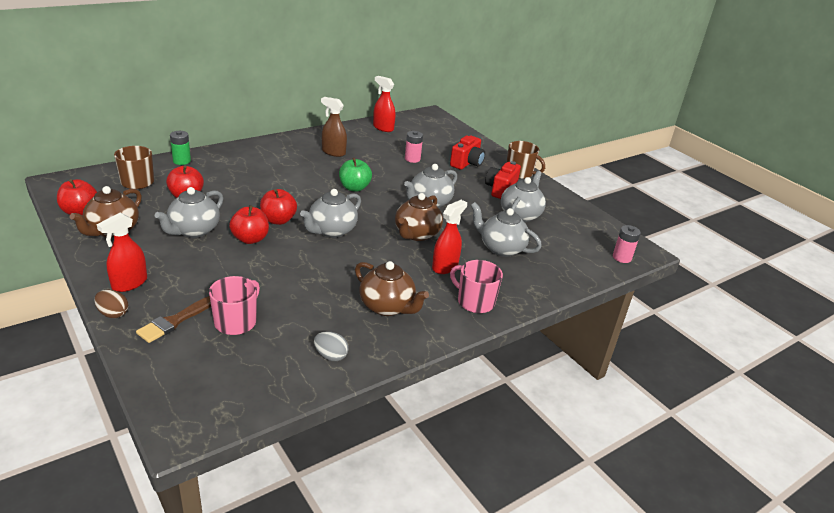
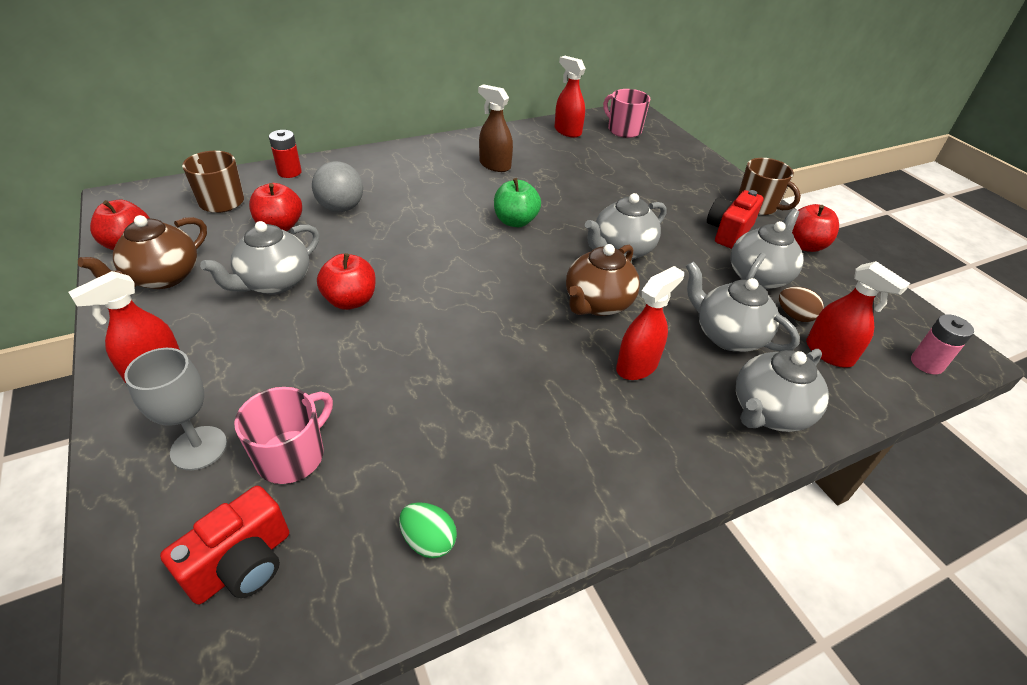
camera: 10 degrees right, 10 degrees up
brown egg [94,289,128,318] -> brown egg moved to [779,287,824,322]
brown brush [136,296,211,343] -> grey goblet [124,348,227,470]
green battery [170,131,191,165] -> red battery [269,130,302,178]
red apple [260,189,297,225] -> red apple moved to [792,204,839,252]
grey teapot [300,189,361,238] -> grey teapot moved to [736,349,829,432]
grey egg [314,331,349,361] -> green egg [399,502,457,558]
brown teapot [355,261,429,316] -> none
pink battery [405,131,423,163] -> none
red camera [450,135,485,170] -> red camera moved to [160,486,289,605]
pink mug [450,260,503,313] -> pink mug moved to [603,89,650,138]
none -> grey ball [312,161,363,212]
none -> red spray bottle [806,261,910,368]

